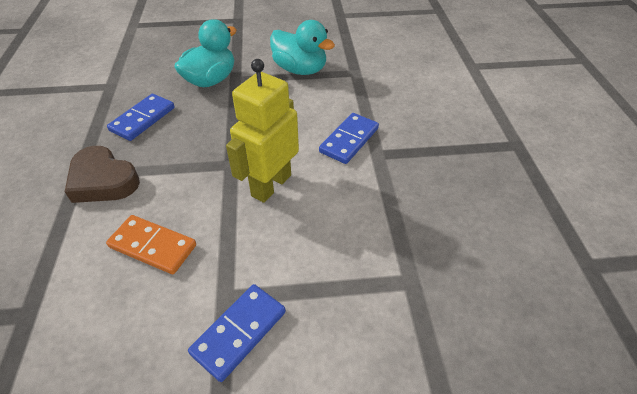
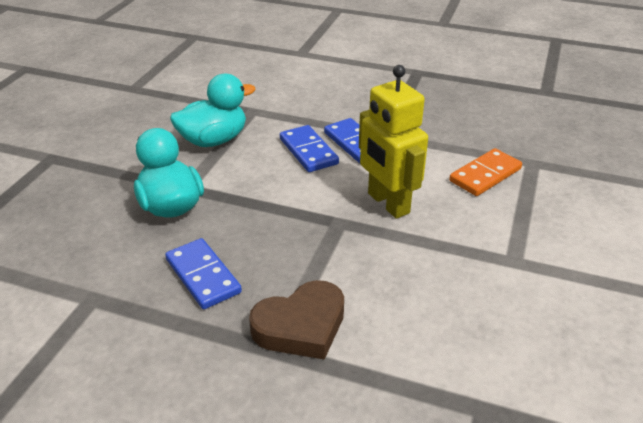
camera: 65 degrees left, 10 degrees down
orange domino [106,215,196,274] -> orange domino moved to [449,148,522,196]
blue domino [188,284,286,382] -> blue domino moved to [280,125,339,172]

